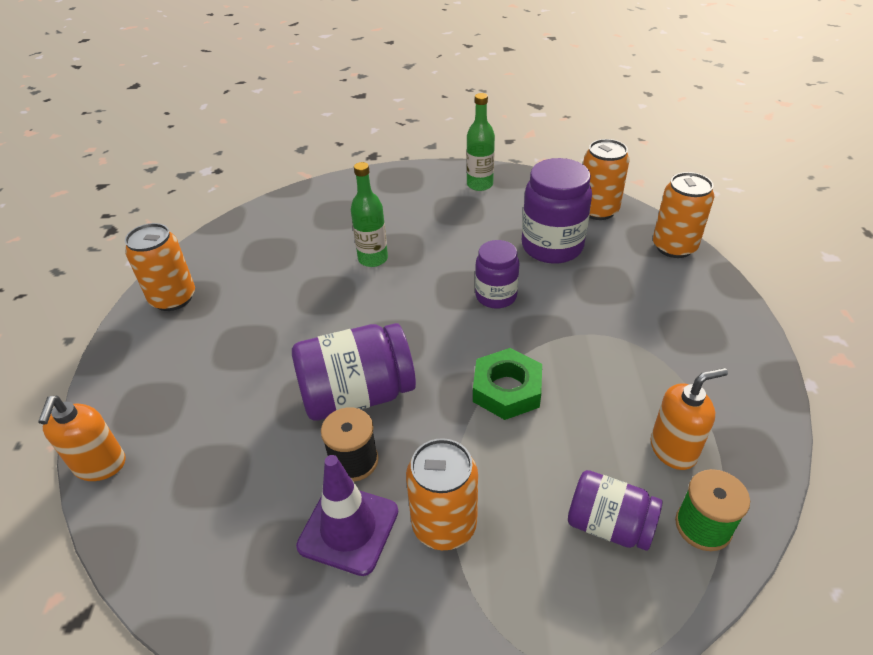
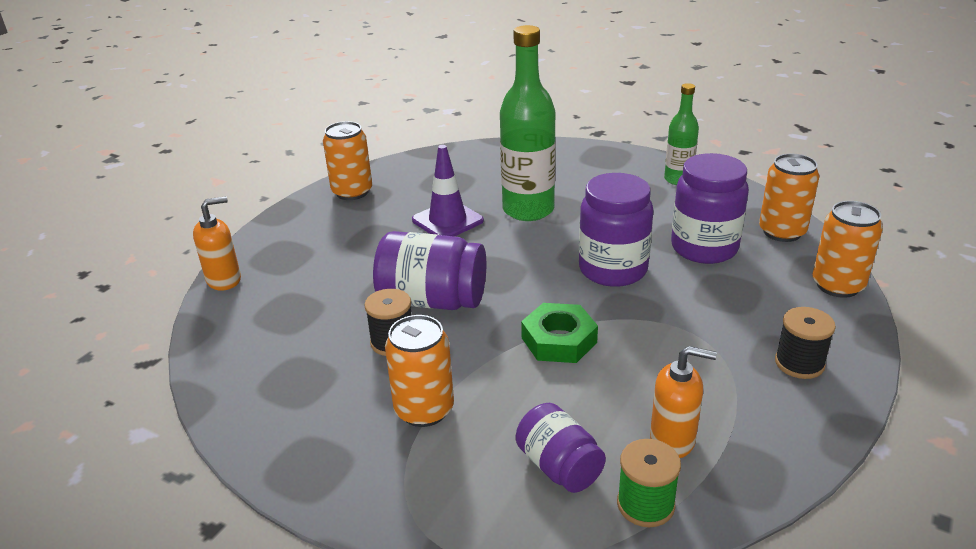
camera: 30 degrees right, 10 degrees down
orange soap dispenser [38,395,126,481] -> orange soap dispenser turned 150 degrees counterclockwise [193,196,241,291]
purple traffic cone [296,455,398,576] -> purple traffic cone moved to [412,145,484,237]
green bottle [351,162,388,267] -> green bottle [500,25,556,221], size x1.76
purple jar [475,240,519,309] -> purple jar [579,173,654,287], size x1.60
none -> black spool [775,307,836,379]

